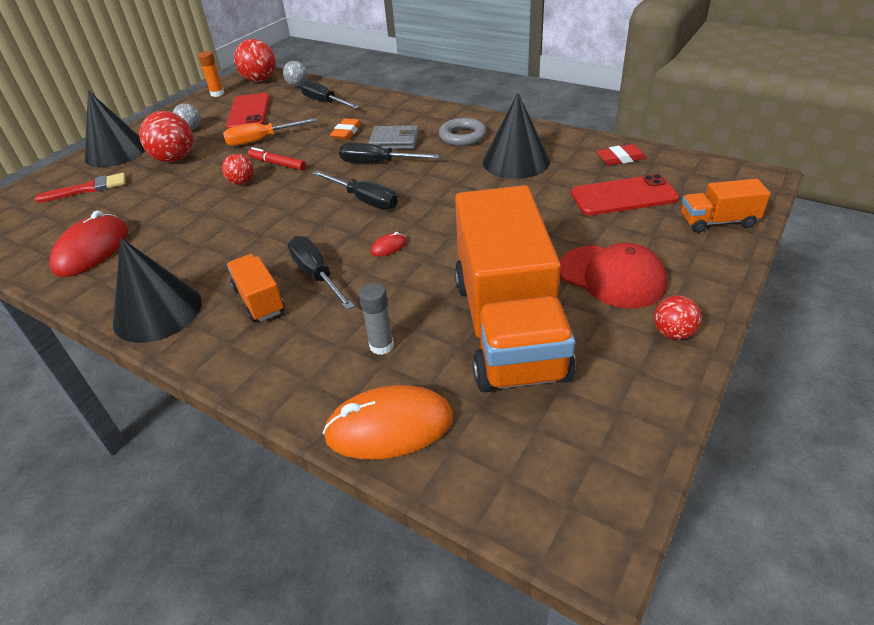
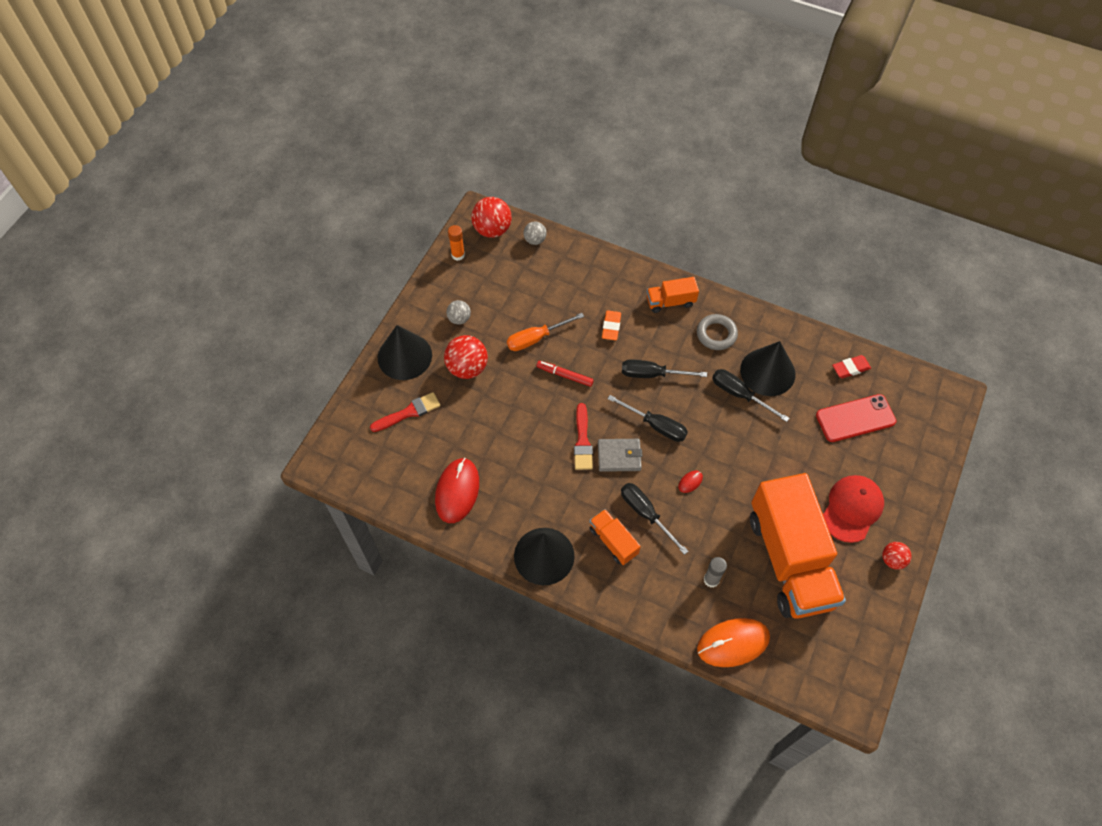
camera: 10 degrees left, 20 degrees up
red ball [222,154,254,185] -> none
red phone [226,93,270,129] -> none
black screwdriver [300,80,359,109] -> black screwdriver moved to [712,369,789,422]
grey wallet [368,125,419,149] -> grey wallet moved to [598,439,642,472]
red cap [560,243,667,309] -> red cap turned 90 degrees counterclockwise [823,475,884,543]
orange truck [681,179,770,233] -> orange truck moved to [647,277,699,313]
none -> red brush [574,403,593,470]

